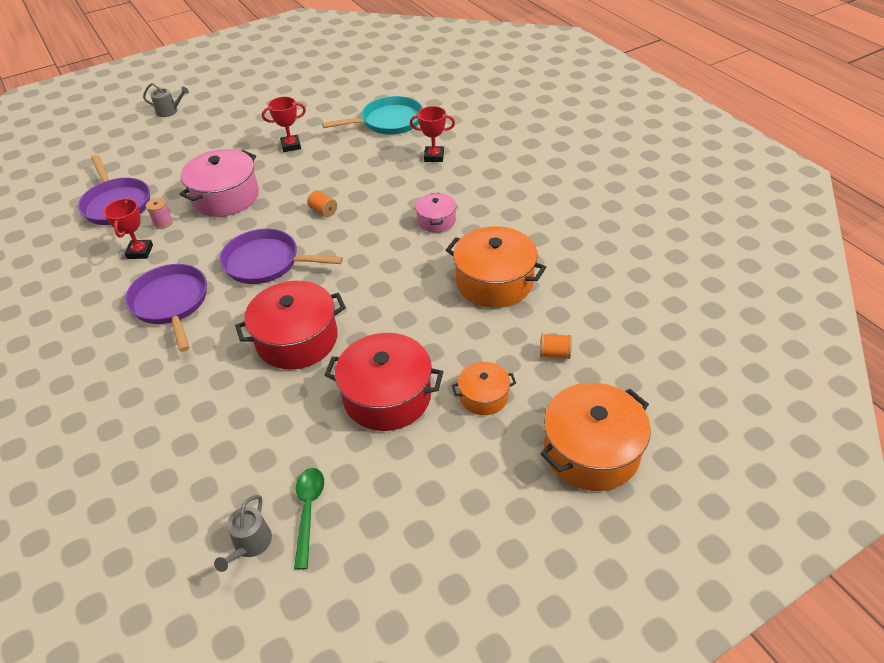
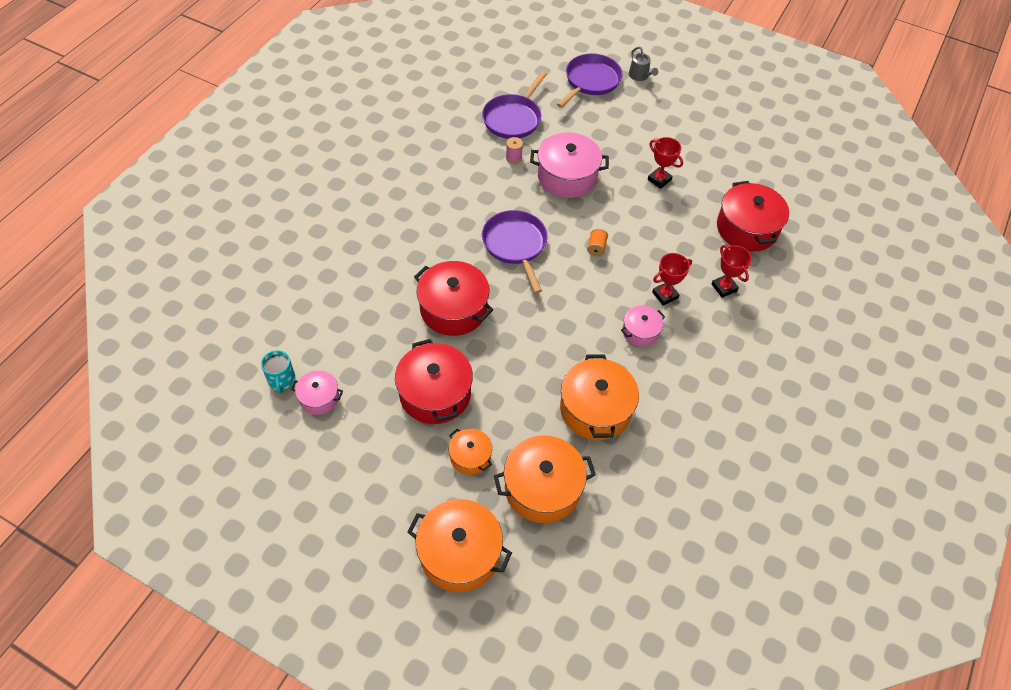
camera: 55 degrees right, 10 degrees up
red trophy [104,198,153,259] -> red trophy moved to [652,253,692,305]
purple pan [125,264,207,352] -> purple pan moved to [557,53,623,108]
grey watering can [214,495,272,572] -> turquoise mug [261,350,295,394]
green spoon [294,468,324,570] -> pink pot [291,370,343,415]
turquoise pan [322,96,423,134] -> red pot [717,181,789,252]
orange spool [540,333,572,359] -> orange pot [494,435,596,523]

